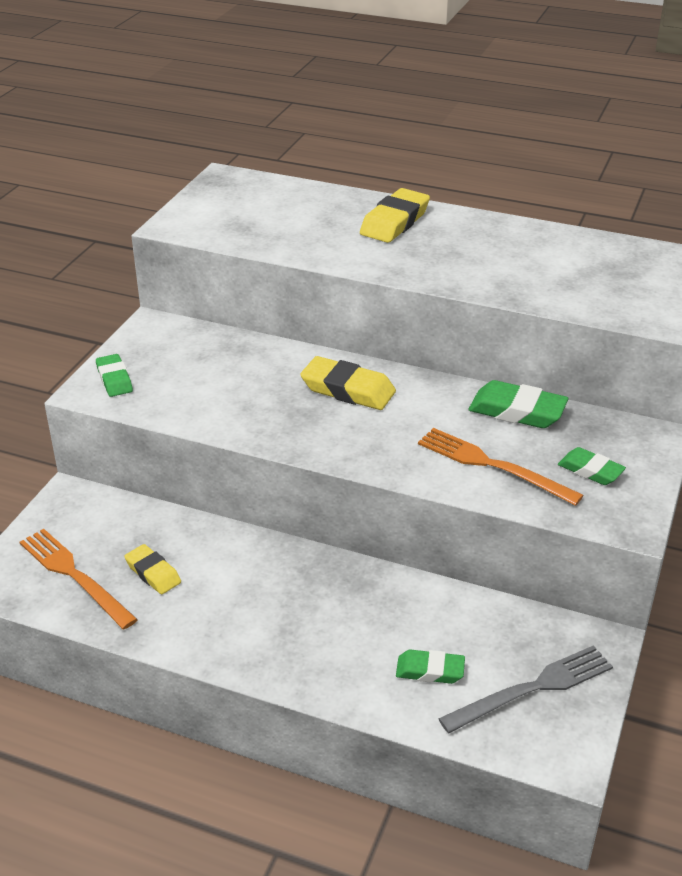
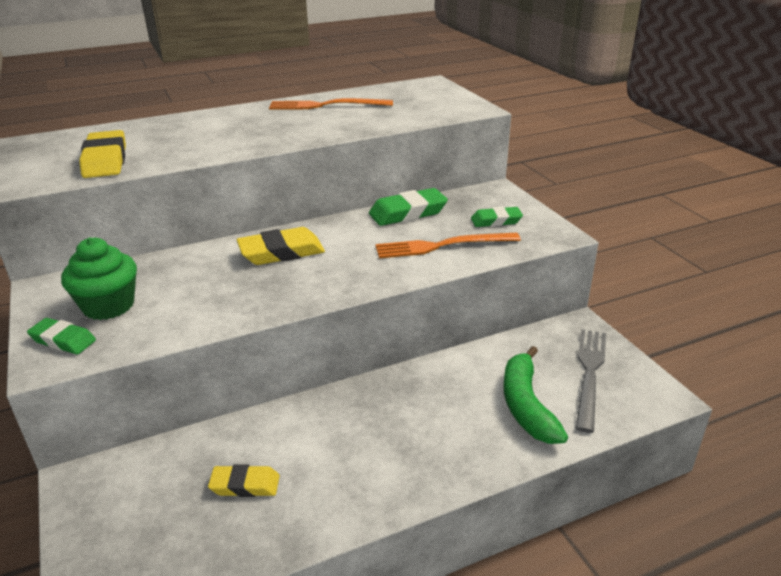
camera: 45 degrees left, 5 degrees down
orange fork [20,529,138,629] -> orange fork moved to [269,98,393,110]
yellow eraser [360,188,430,243] -> yellow eraser moved to [79,130,126,178]
green eraser [396,650,465,684] -> green banana [503,346,568,444]
none -> green cupcake [61,238,137,320]

